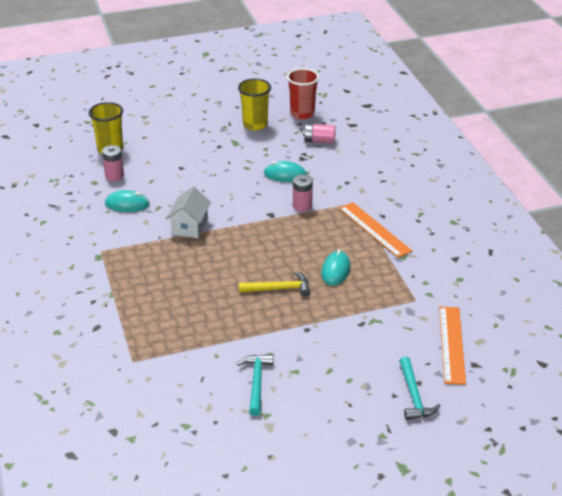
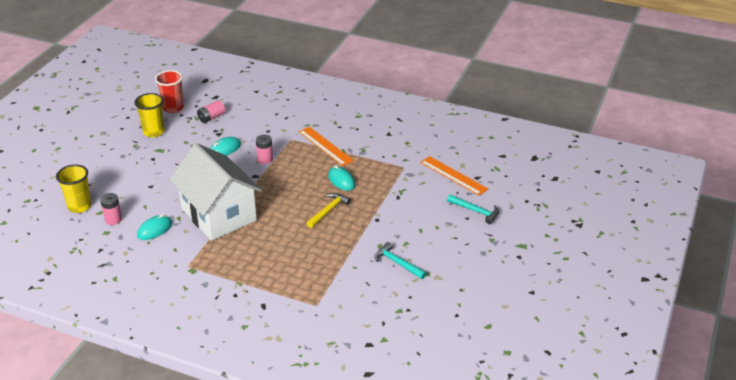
camera: 50 degrees left, 0 degrees up
white house [166,187,211,238] -> white house [169,143,262,241], size x2.21
orange ruler [339,202,412,258] -> orange ruler turned 45 degrees clockwise [299,127,354,166]

